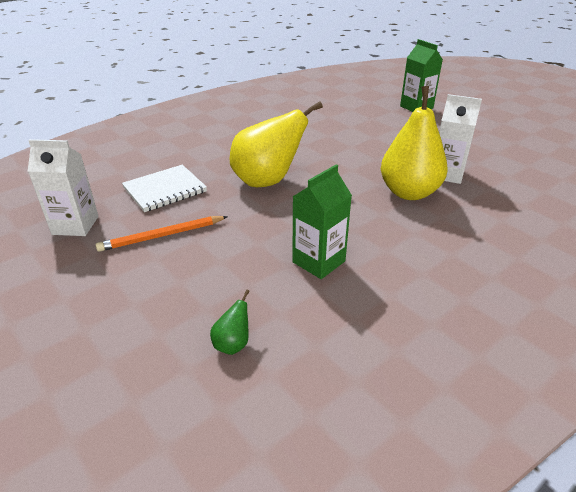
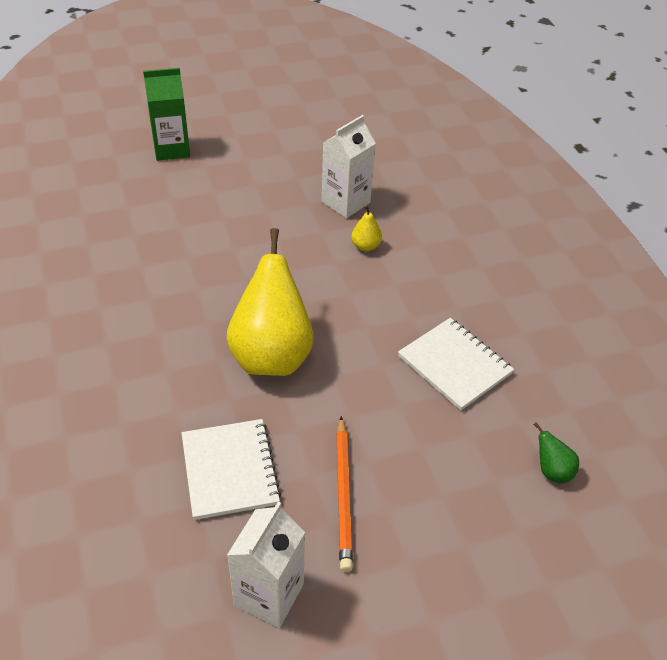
camera: 70 degrees left, 10 degrees up
green carton [292,164,352,279] -> white notebook [398,318,514,411]
yellow pear [381,86,448,200] -> yellow pear [351,205,382,251], size x0.41

